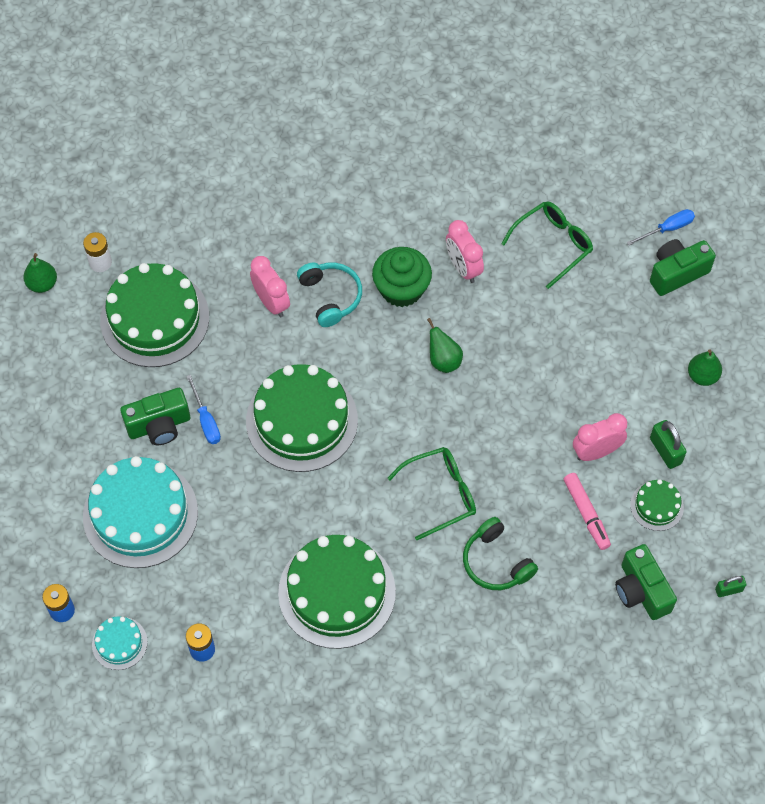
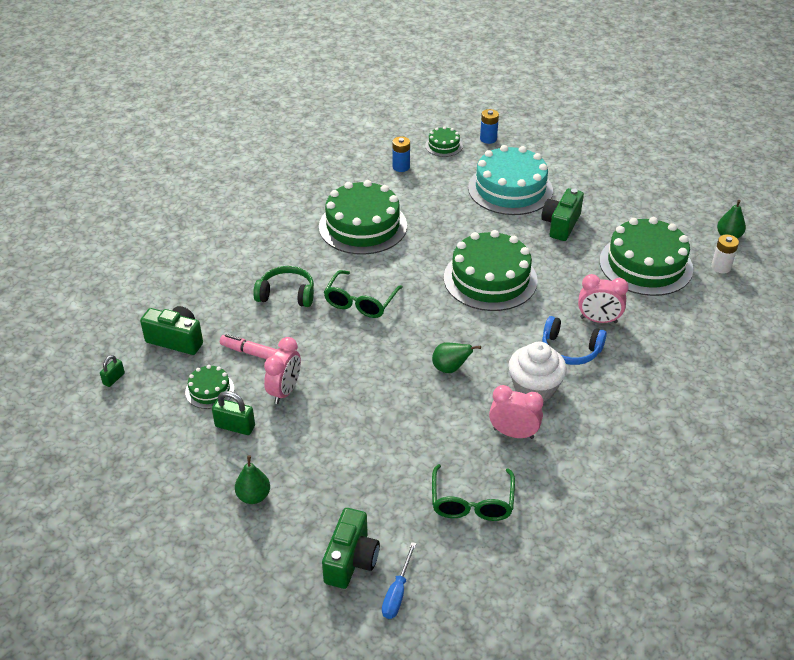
camera: 135 degrees right, 20 degrees down
turquoise cake [92,616,148,670] -> green cake [425,126,463,157]
blue screwdriver [186,375,221,444] -> none
turquoise headphones [297,263,362,327] -> blue headphones [542,316,607,365]
green cupcake [372,247,432,307] -> white cupcake [508,342,567,401]

